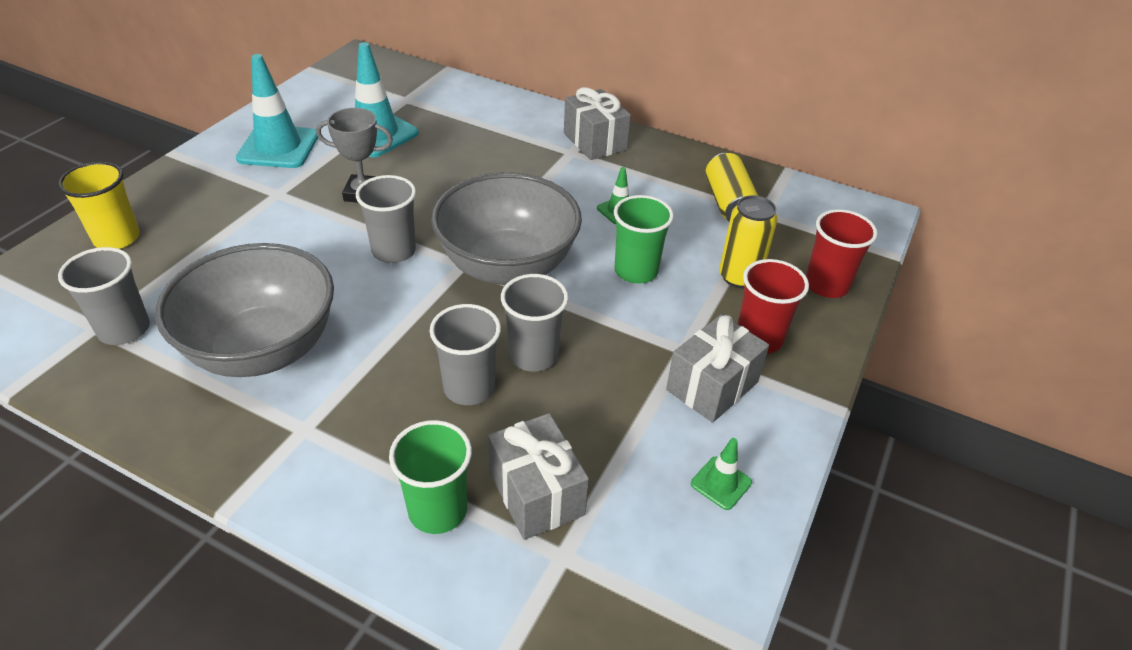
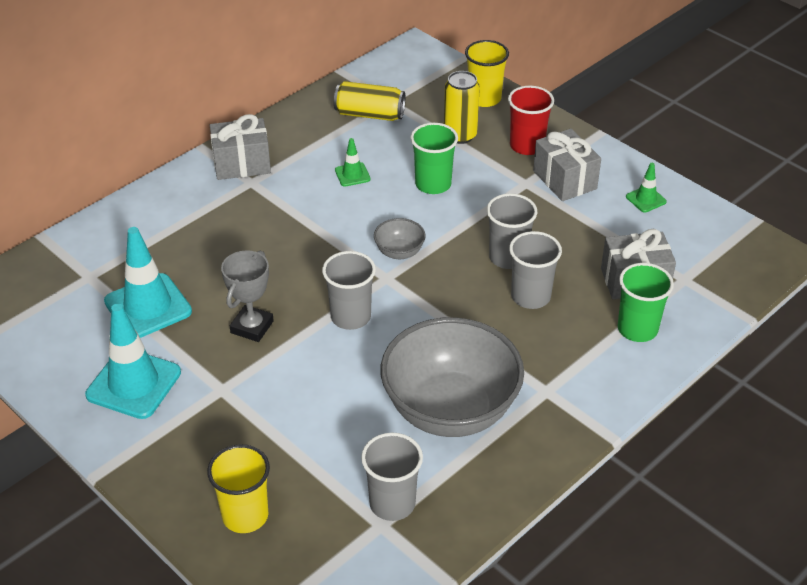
camera: 70 degrees left, 0 degrees up
grey bowl [431,173,582,285] -> grey bowl [374,218,426,259], size x0.42
red cup [806,209,878,298] -> yellow cup [465,40,509,107]

